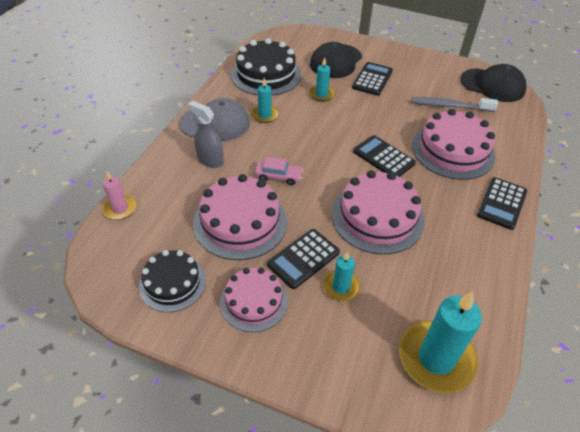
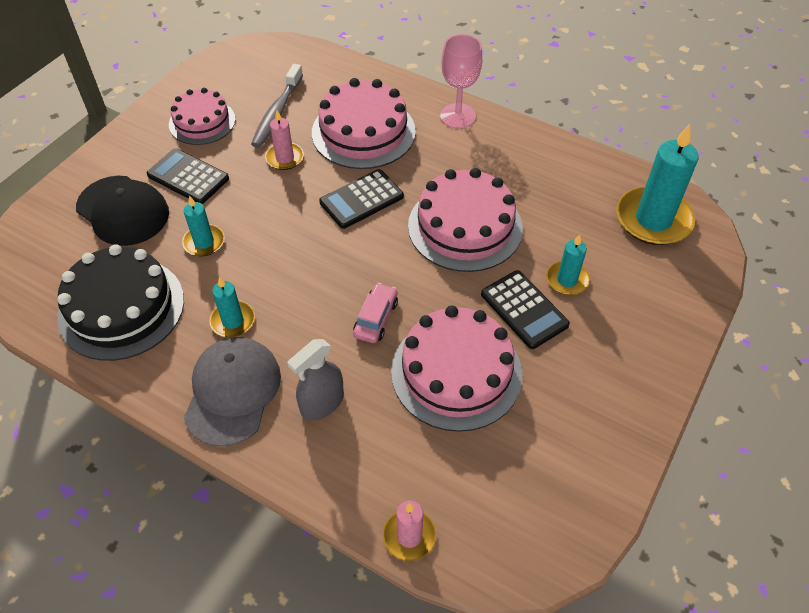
camera: 80 degrees left, 5 degrees up
black cake [139,250,206,312] -> none
pink cake [220,268,288,332] -> pink cake moved to [169,88,235,145]
black cap [460,64,526,102] -> none
black calculator [477,177,527,230] -> pink goblet [440,34,482,128]
none -> pink candle [265,110,304,170]

